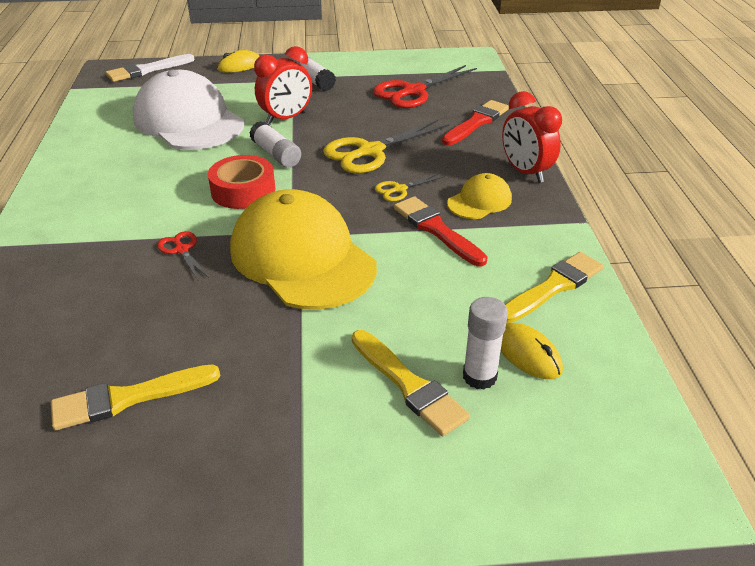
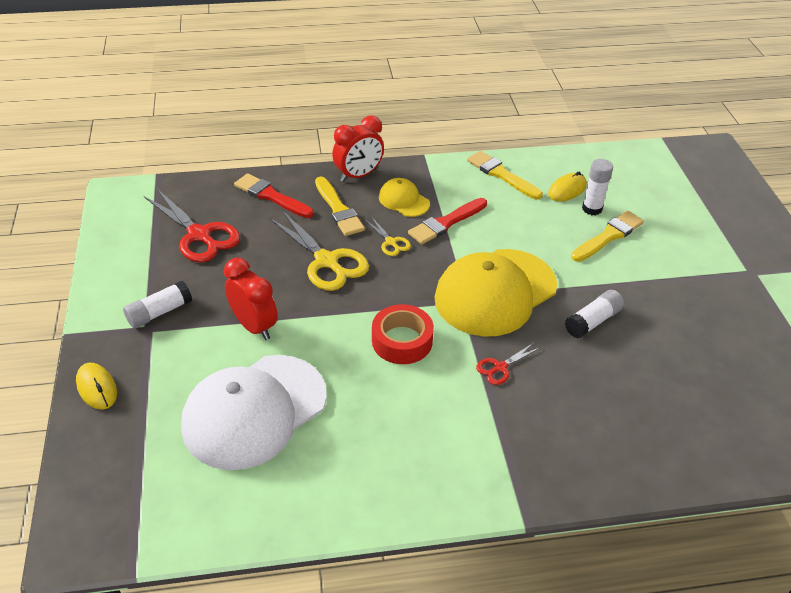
camera: 95 degrees left, 5 degrees up
yellow brush [51,364,220,431] -> yellow brush moved to [315,176,365,236]
white brush [106,54,195,82] -> none
white glue stick [249,121,301,168] -> white glue stick moved to [565,290,624,338]

